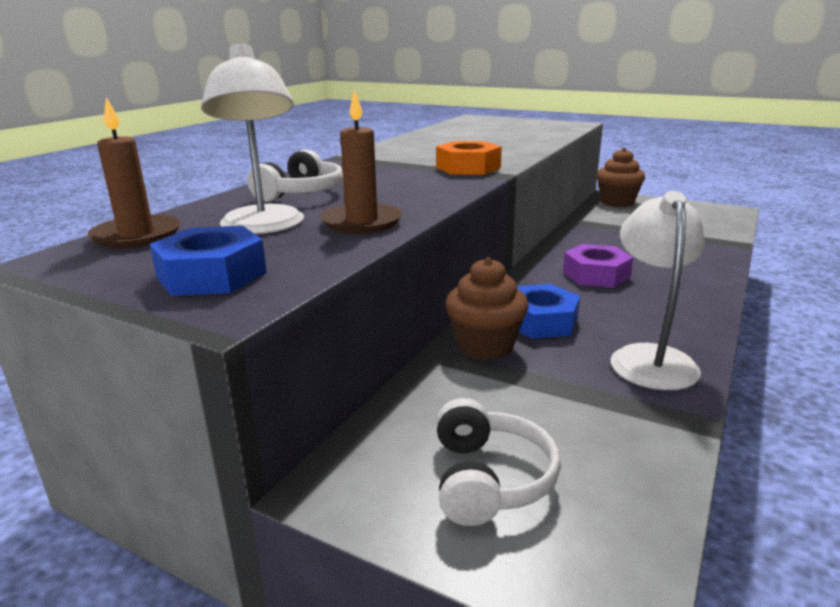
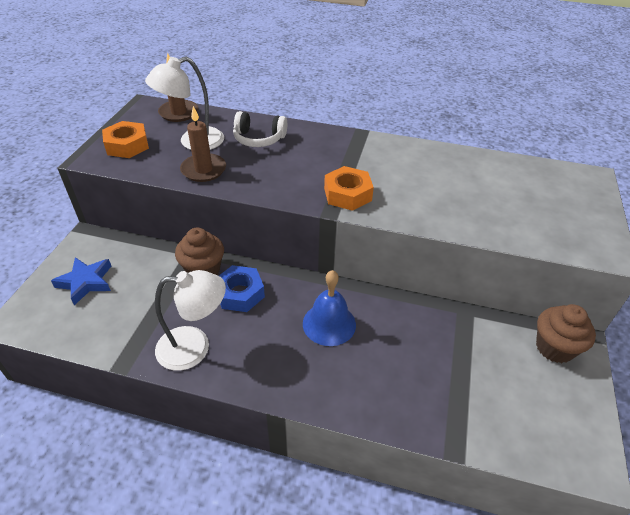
camera: 75 degrees right, 20 degrees up
blue nut [150,226,267,296] -> orange nut [102,121,149,158]
white headphones [436,398,561,526] -> blue star [51,257,111,305]
purple nut [563,244,633,288] -> blue bell [303,270,356,346]

